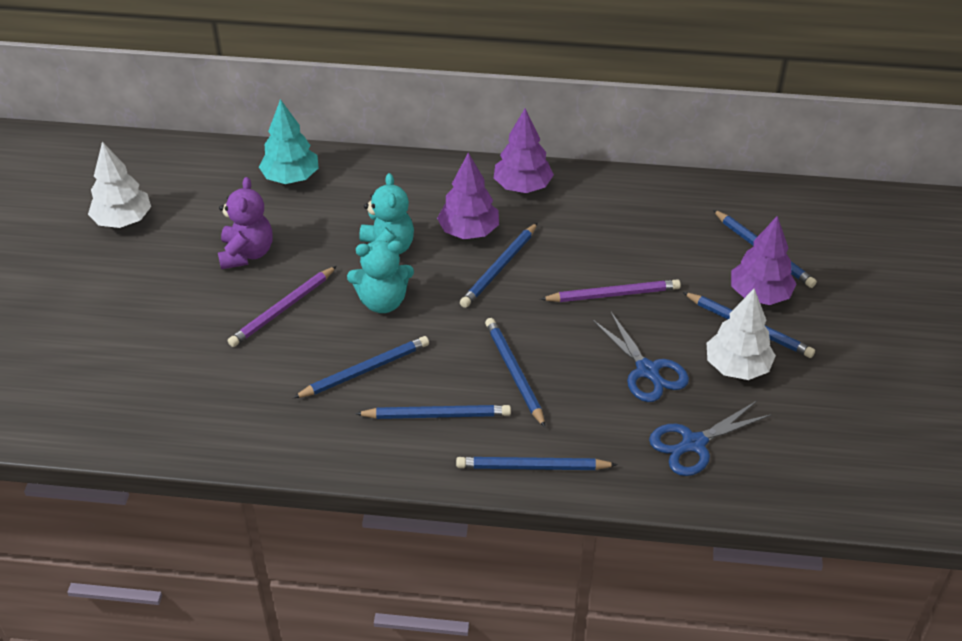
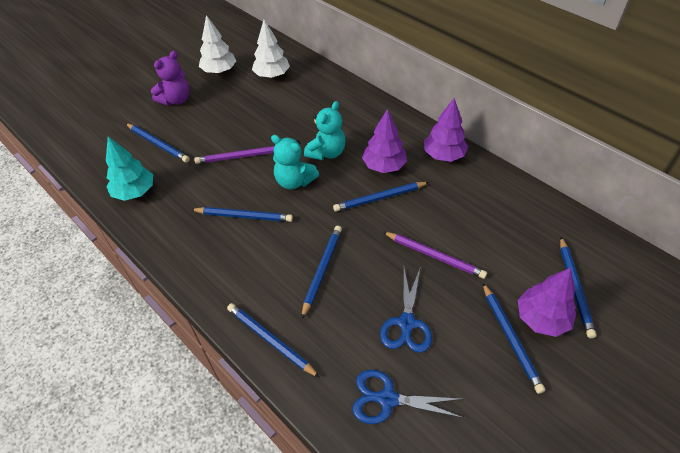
camera: 40 degrees right, 5 degrees up
purple teddy bear [218,177,273,269] -> purple teddy bear moved to [151,51,190,106]
turquoise tree [259,99,319,184] -> turquoise tree moved to [106,137,153,201]
blue pencil [355,405,511,419] -> blue pencil moved to [126,123,190,163]
white tree [707,288,776,380] -> white tree moved to [252,20,290,78]

